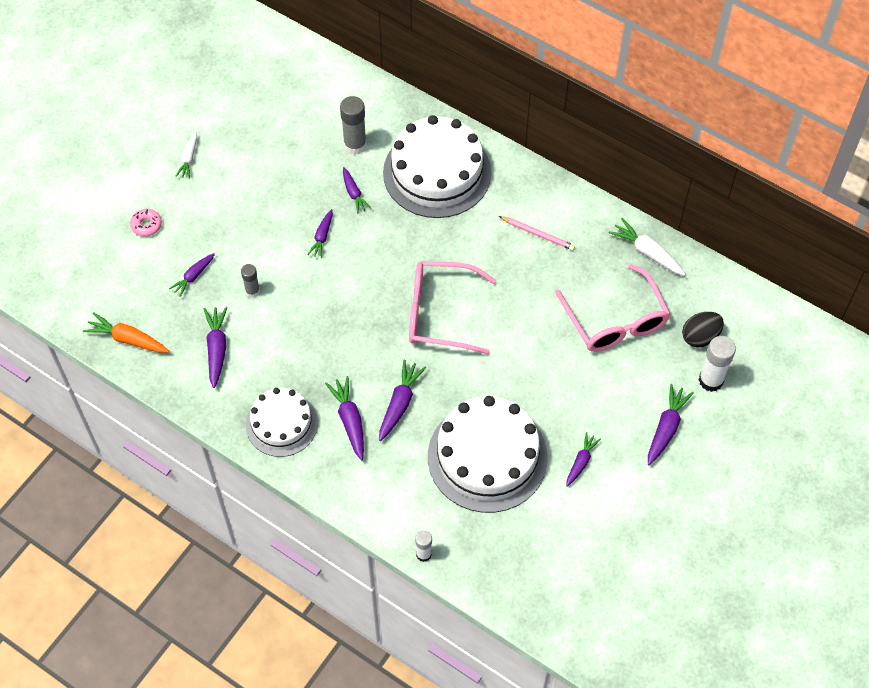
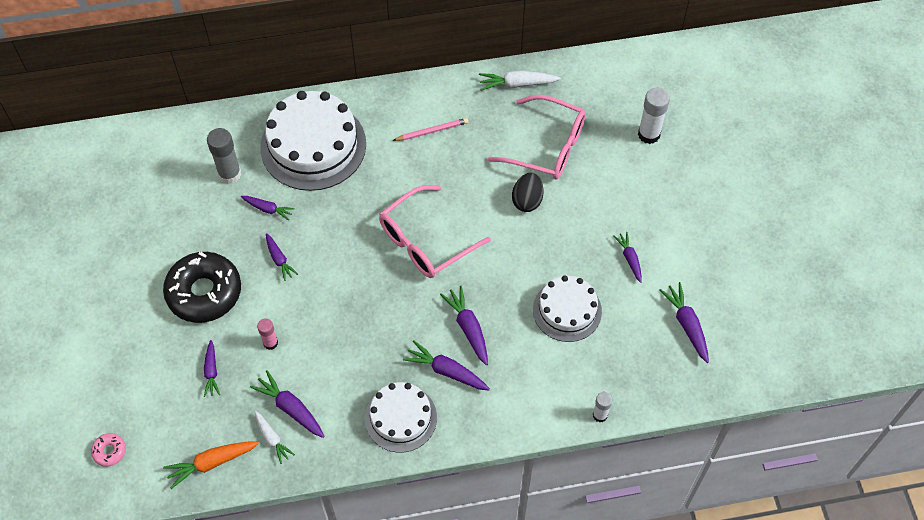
camera: 45 degrees left, 0 degrees up
pink donut [130,209,162,237] -> pink donut moved to [91,433,126,467]
white carrot [175,132,197,179] -> white carrot moved to [255,411,295,464]
grey glue stick [241,264,260,298] -> pink glue stick [257,318,278,350]
white cake [428,396,548,513] -> white cake [533,275,602,342], size x0.61
purple carrot [648,384,694,465] -> purple carrot moved to [659,282,709,363]
black egg [682,312,724,347] -> black egg moved to [512,173,544,212]
none -> black donut [163,252,241,323]

